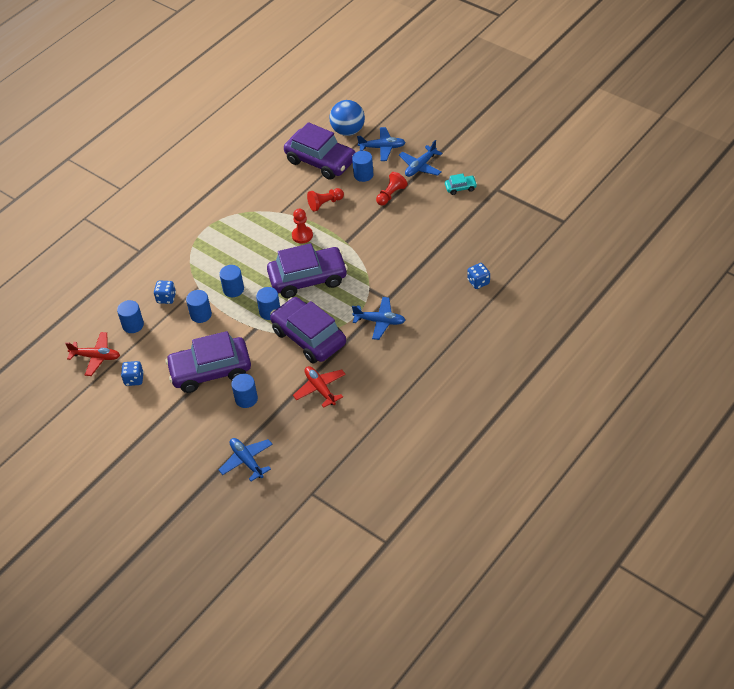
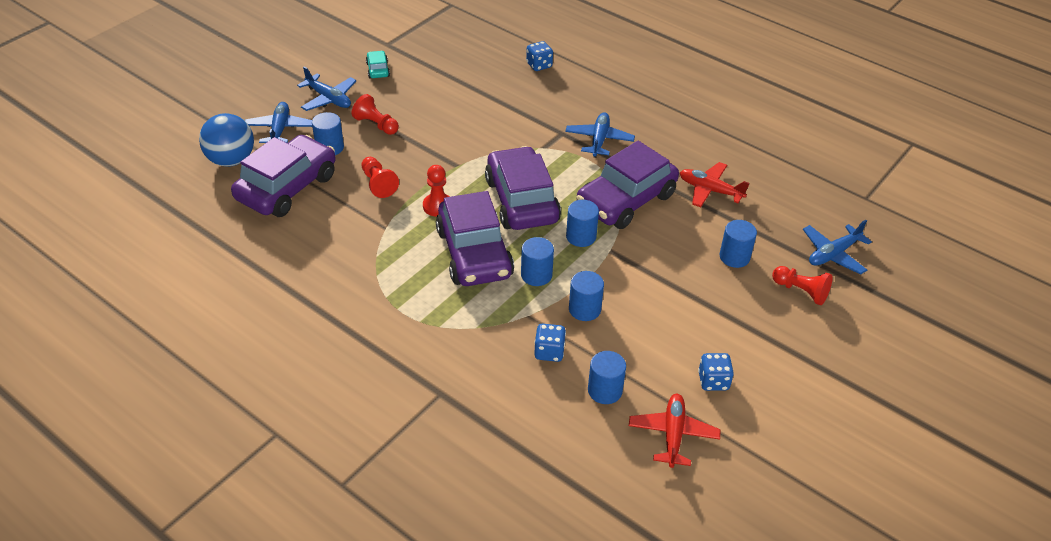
camera: 95 degrees left, 5 degrees down
purple car [165,331,251,393] -> purple car moved to [436,191,514,286]
red plane [293,366,346,408] -> red plane turned 60 degrees clockwise [680,162,749,207]
none -> red pawn [772,266,833,305]

